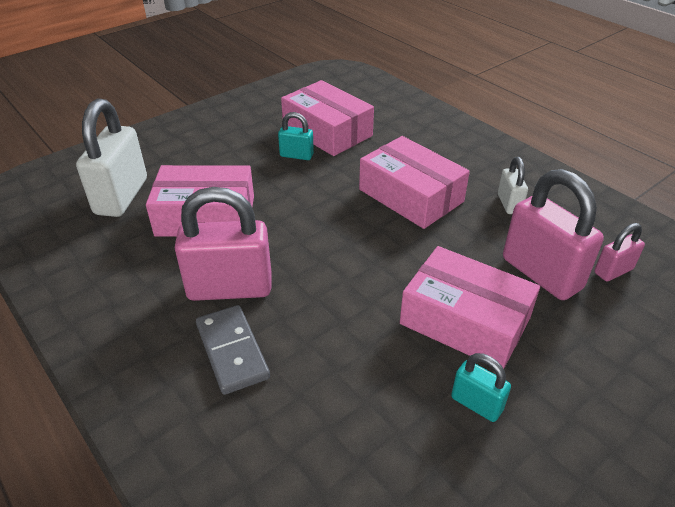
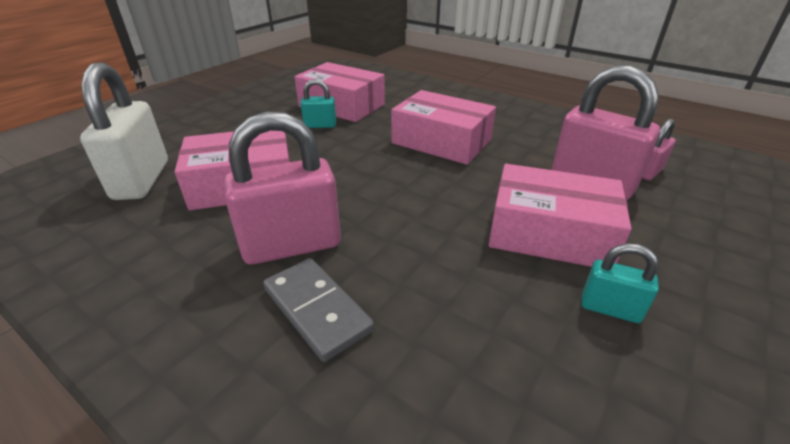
camera: 15 degrees left, 5 degrees down
white padlock [498,157,528,214] -> none

